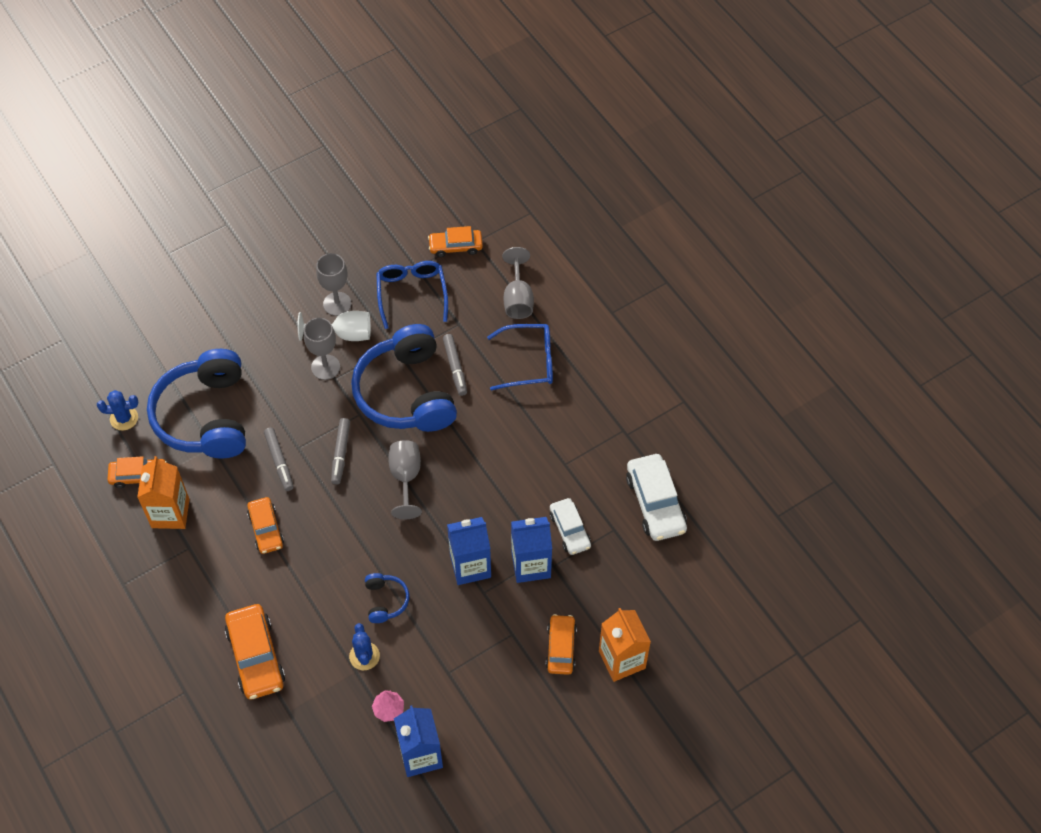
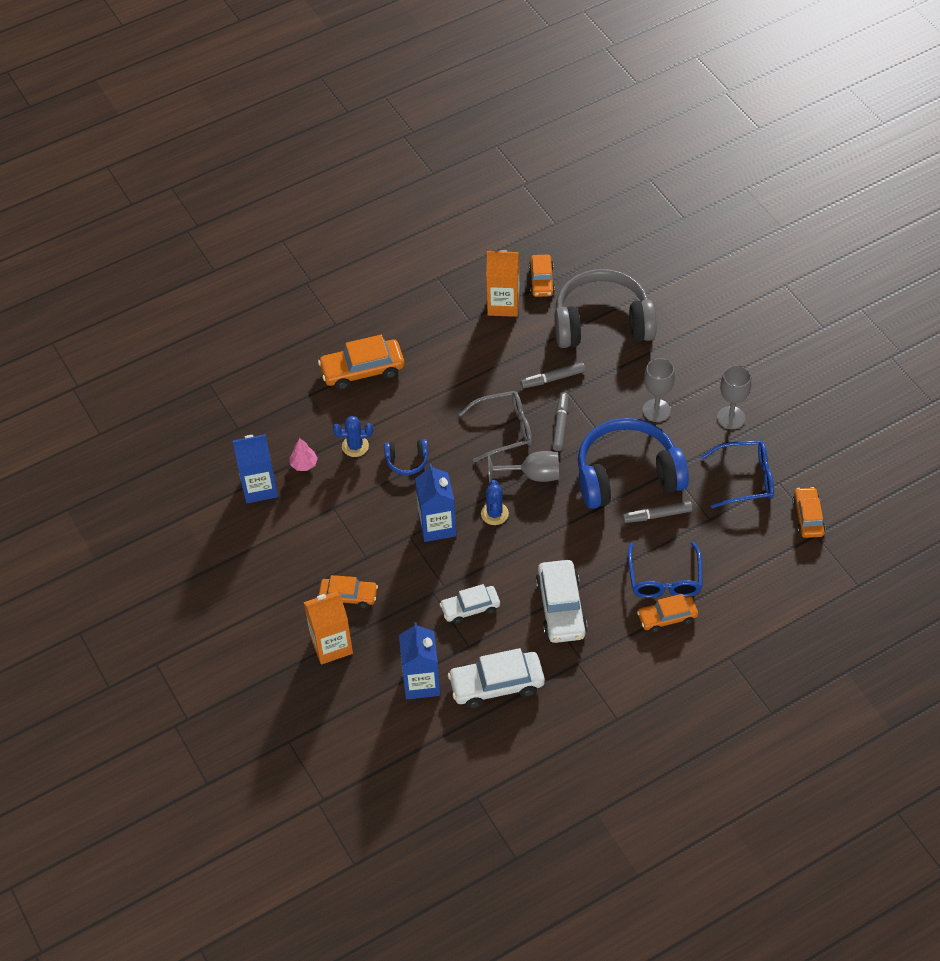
camera: 95 degrees right, 5 degrees down
blue cactus [97,390,138,430] -> blue cactus moved to [481,480,509,525]
blue headphones [147,349,246,459] -> grey headphones [554,269,657,348]
orange car [247,497,284,554] -> orange car moved to [637,594,698,633]
white goblet [298,311,371,341] -> none
grey marker [331,418,350,484] -> grey marker turned 90 degrees clockwise [552,392,568,451]
grey goblet [502,247,534,319] -> none
blue carton [511,517,552,583] -> blue carton moved to [399,622,440,699]
none -> grey glasses [459,391,532,462]
none -> white car [536,560,587,643]

